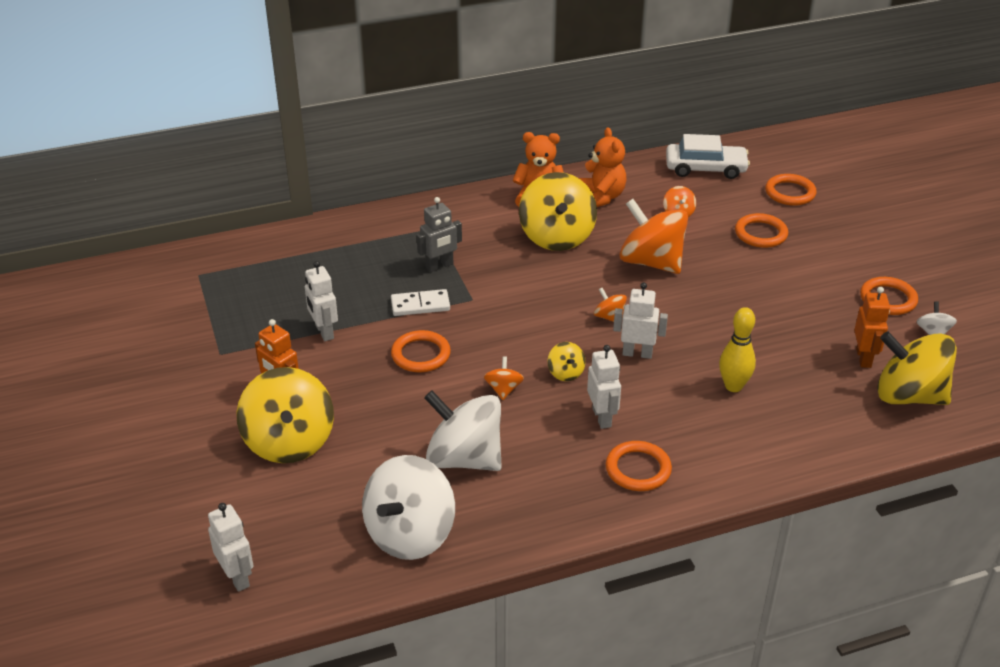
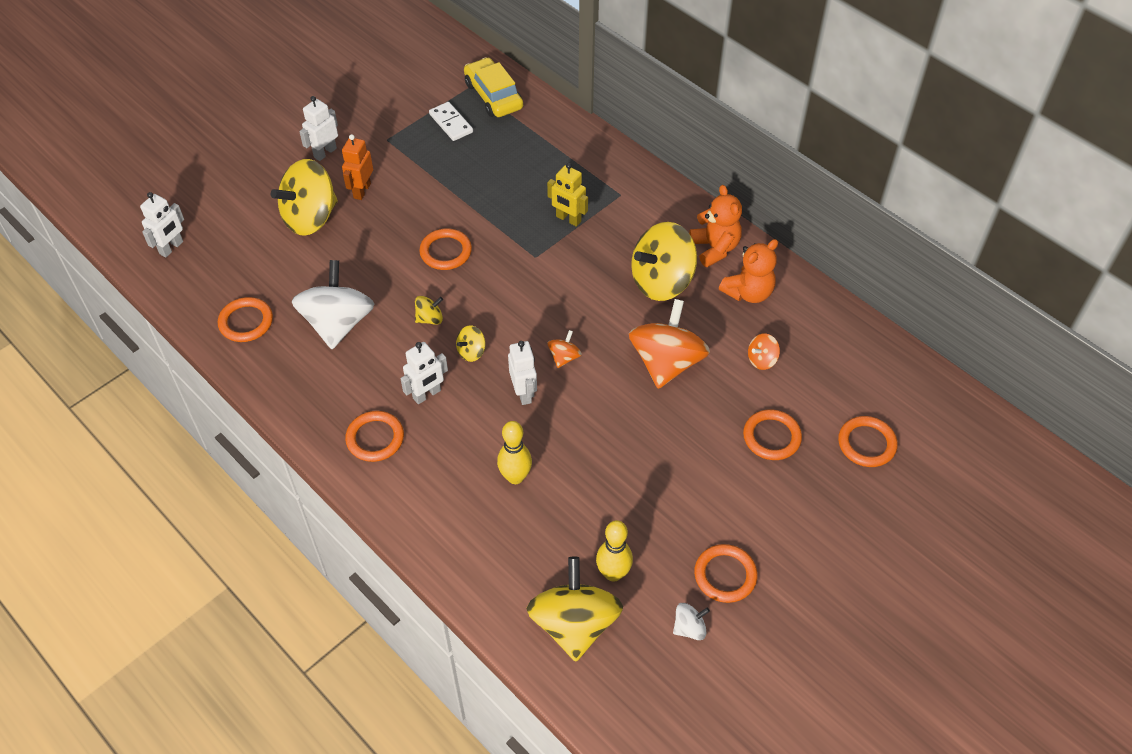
camera: 65 degrees right, 15 degrees up
white robot [305,261,338,341] -> white robot moved to [299,96,338,161]
white spinning top [362,455,455,560] -> orange ring [218,297,273,342]
white domino [391,289,450,316] -> white domino moved to [429,102,473,141]
grey robot [417,197,462,272] -> yellow robot [547,163,588,227]
orange spinning top [484,356,524,400] -> yellow spinning top [415,296,443,325]
white car [666,134,750,179] -> none
orange robot [854,287,890,368] -> yellow bowling pin [596,520,633,582]
none -> yellow car [464,57,523,117]

